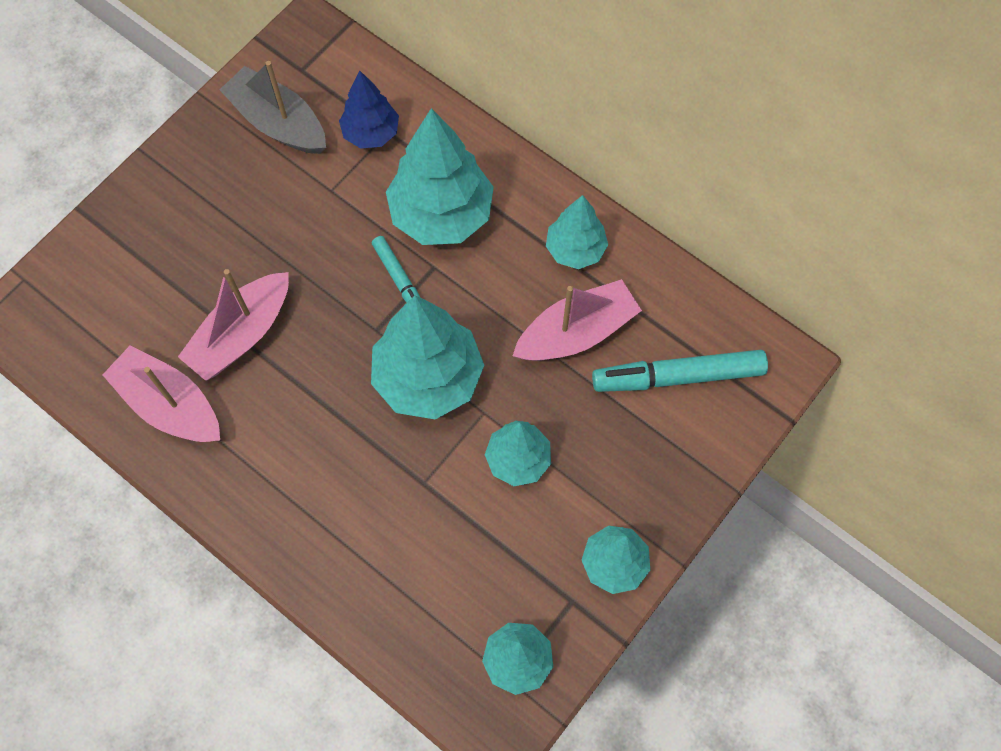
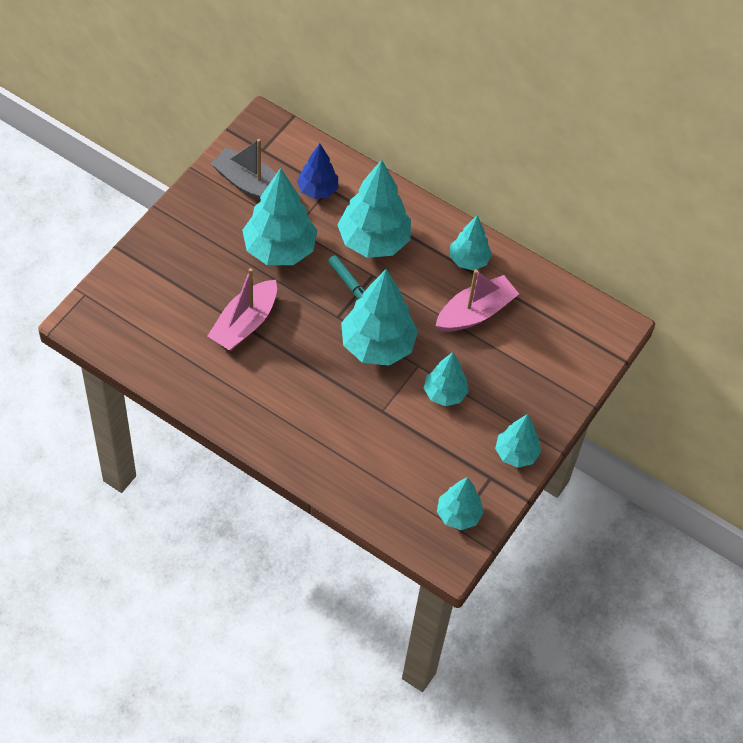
camera: 10 degrees left, 10 degrees down
pink boat [103,345,220,442] -> none
turquoise marker [592,350,768,392] -> none
none -> turquoise tree [242,168,317,265]

